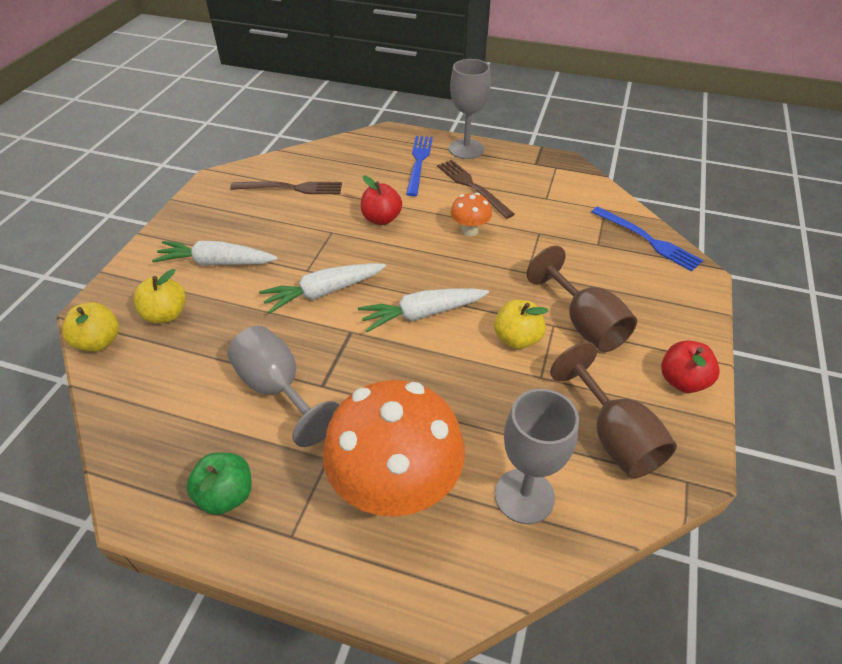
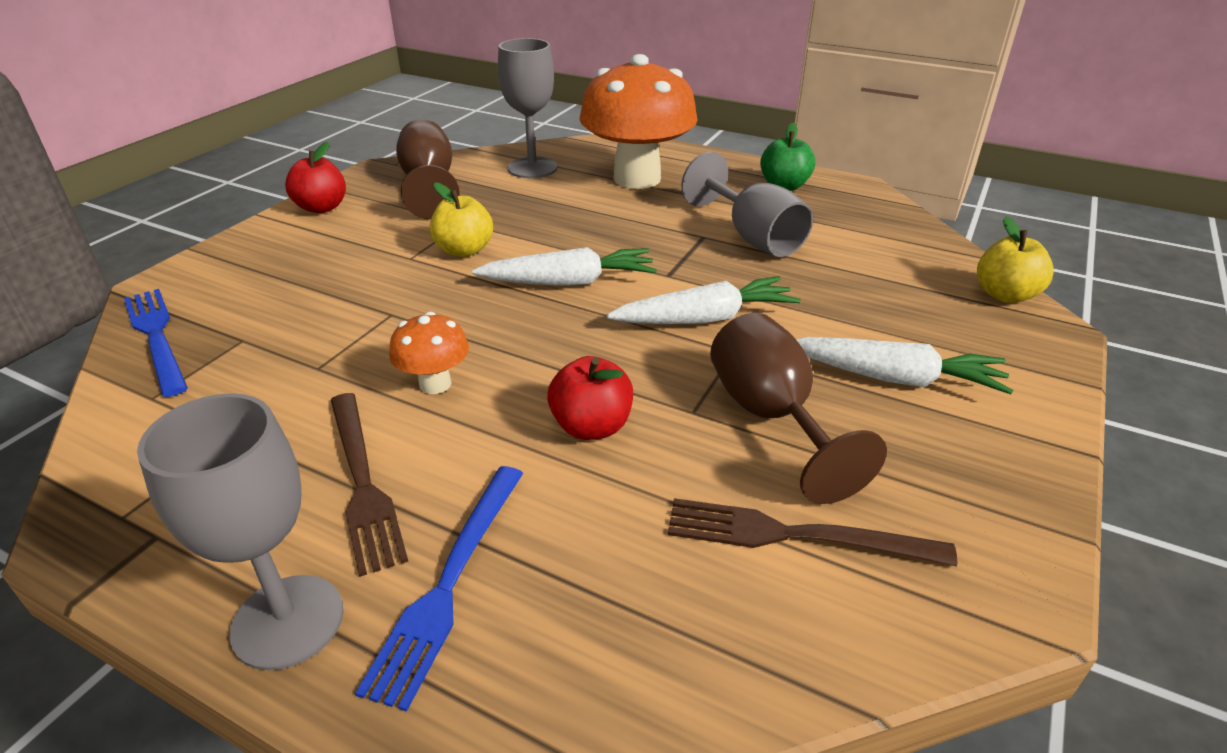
camera: 170 degrees left, 10 degrees down
yellow apple [133,269,186,324] -> none
brown goblet [527,246,637,352] -> brown goblet moved to [710,313,887,504]

